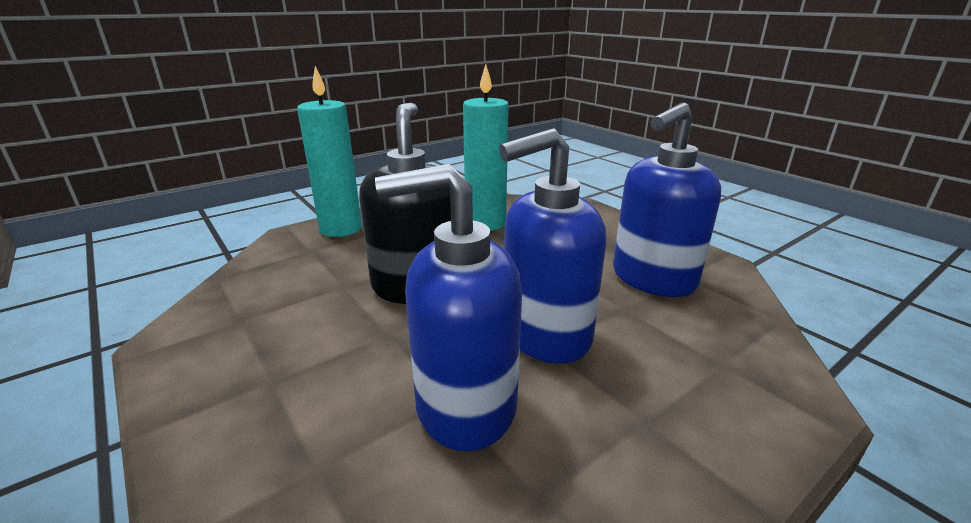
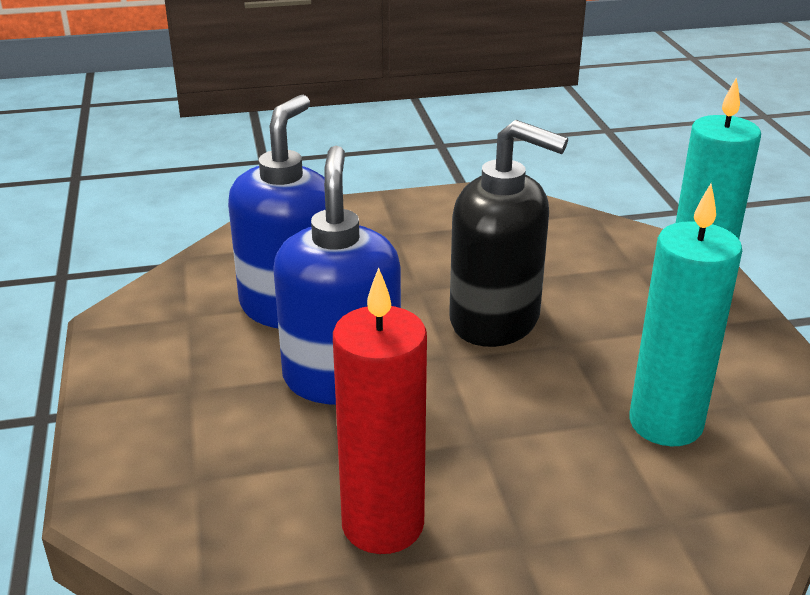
camera: 115 degrees right, 5 degrees up
blue soap dispenser [613,102,721,297] -> red candle [333,267,427,554]

